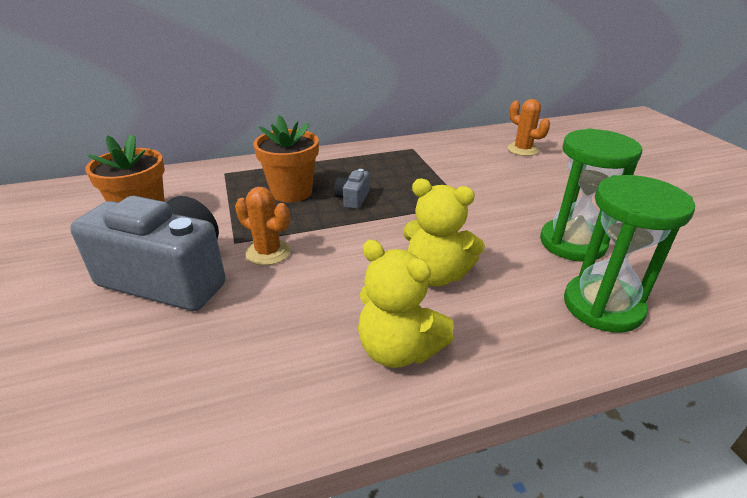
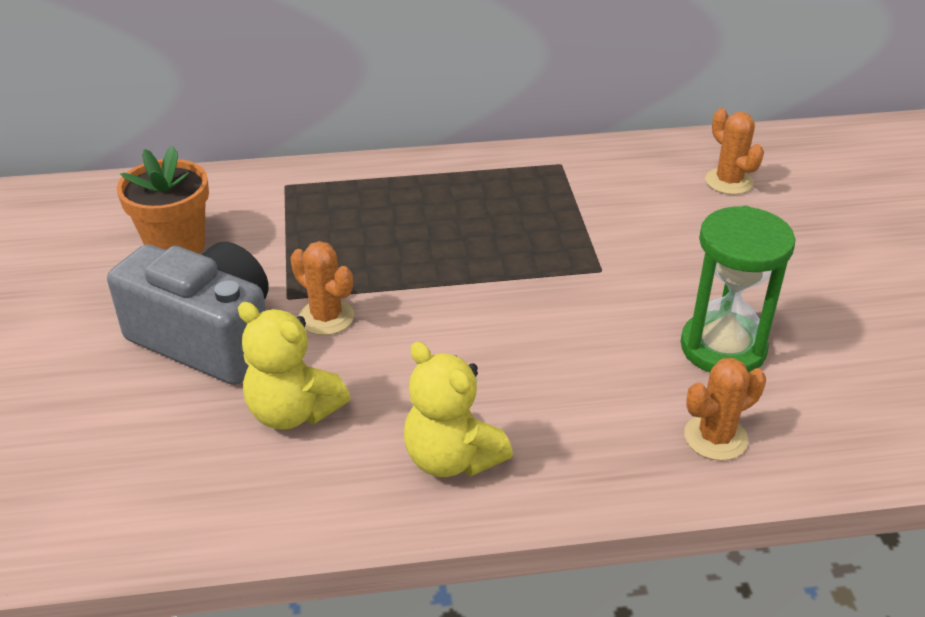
camera: 10 degrees right, 5 degrees up
orange flower pot [253,115,319,203] -> none
grey camera [334,169,370,209] -> none
yellow teddy bear [403,179,485,286] -> yellow teddy bear moved to [238,302,350,430]
green hourglass [564,175,695,333] -> orange cactus [684,358,766,461]

